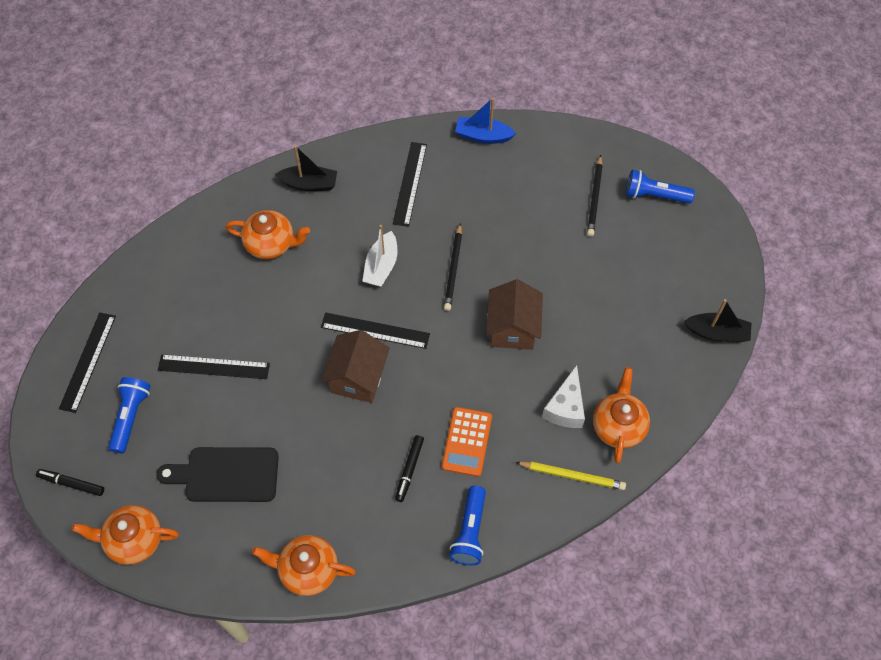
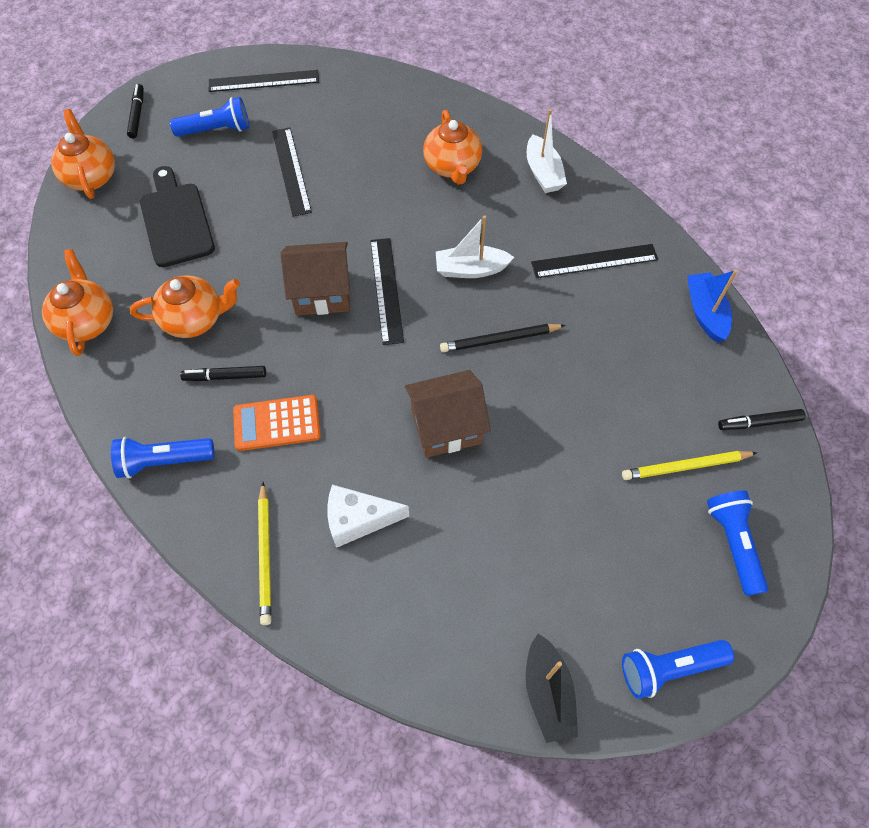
camera: 70 degrees right, 0 degrees up
black boat [275,146,337,191] -> white boat [527,109,567,193]
black pencil [587,155,603,236] -> yellow pencil [622,451,757,480]
orange teapot [593,367,650,463] -> orange teapot moved to [130,275,240,338]
none -> blue flashlight [622,640,734,699]
none -> black marker [718,409,805,430]

